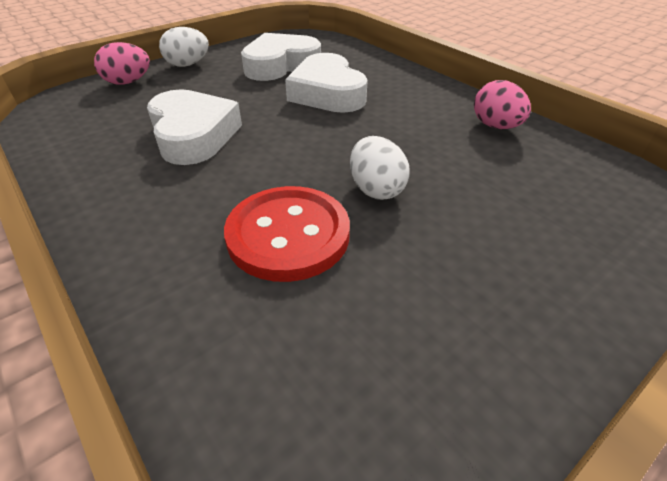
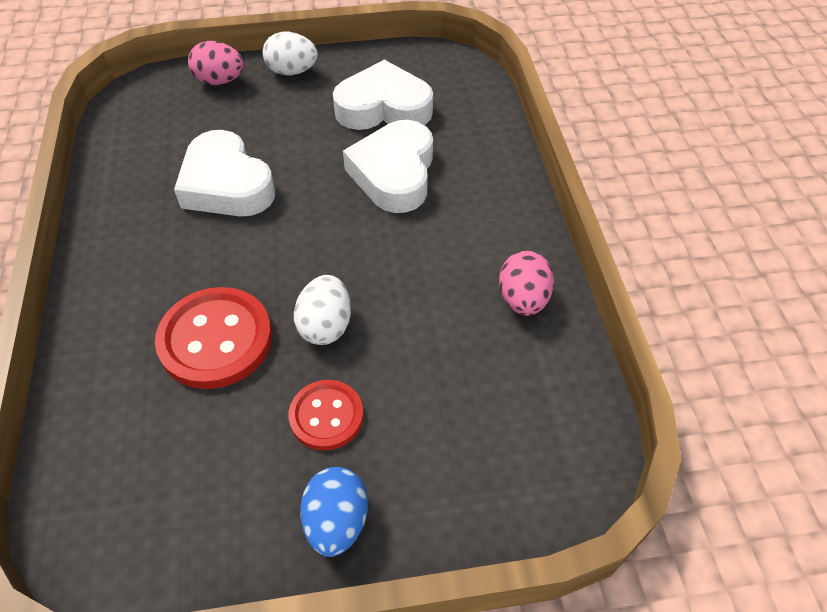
camera: 30 degrees right, 10 degrees up
white heart [147,89,242,165] -> white heart turned 135 degrees clockwise [174,130,275,216]
none -> red button [289,380,364,451]
none -> blue egg [300,467,368,557]

